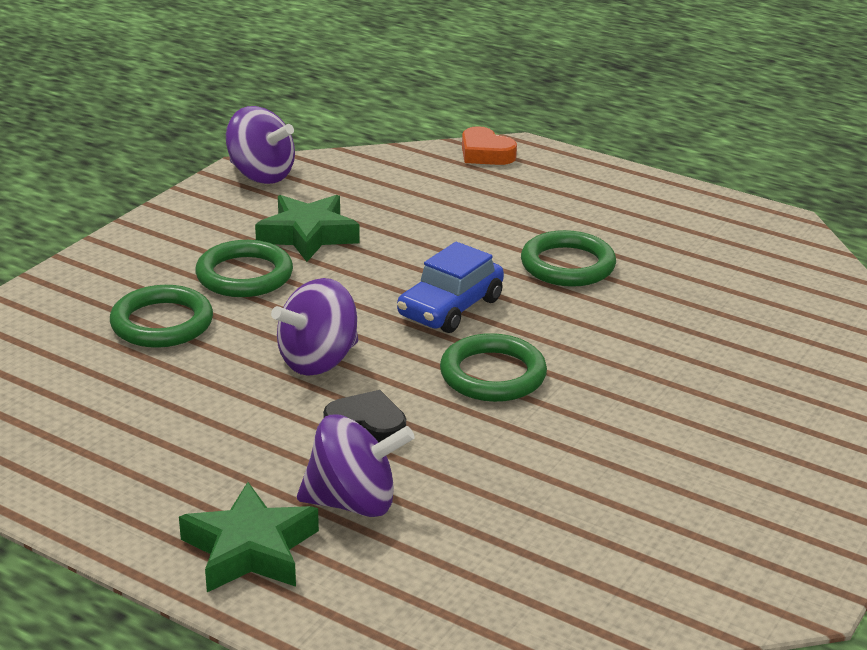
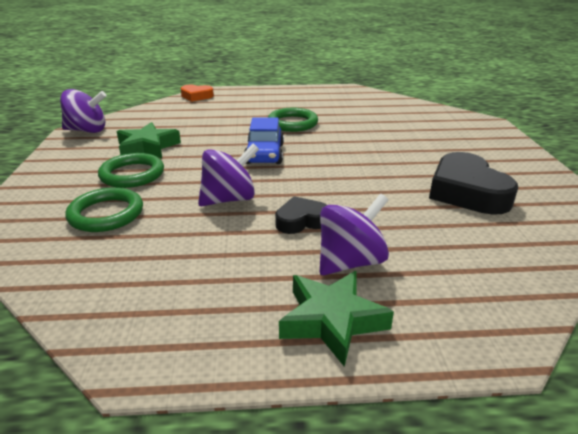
camera: 35 degrees left, 0 degrees up
purple spinning top [271,278,358,376] -> purple spinning top turned 135 degrees counterclockwise [198,144,259,206]
green ring [440,333,547,402] -> none
none -> black heart [429,152,518,215]

